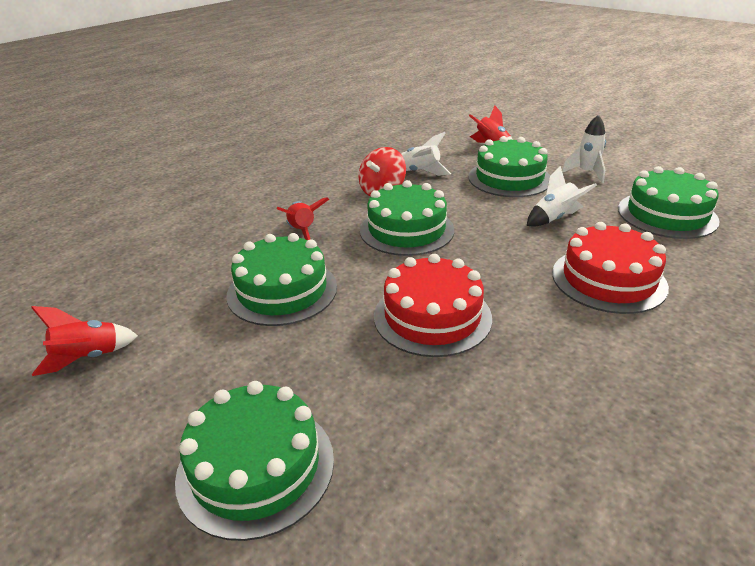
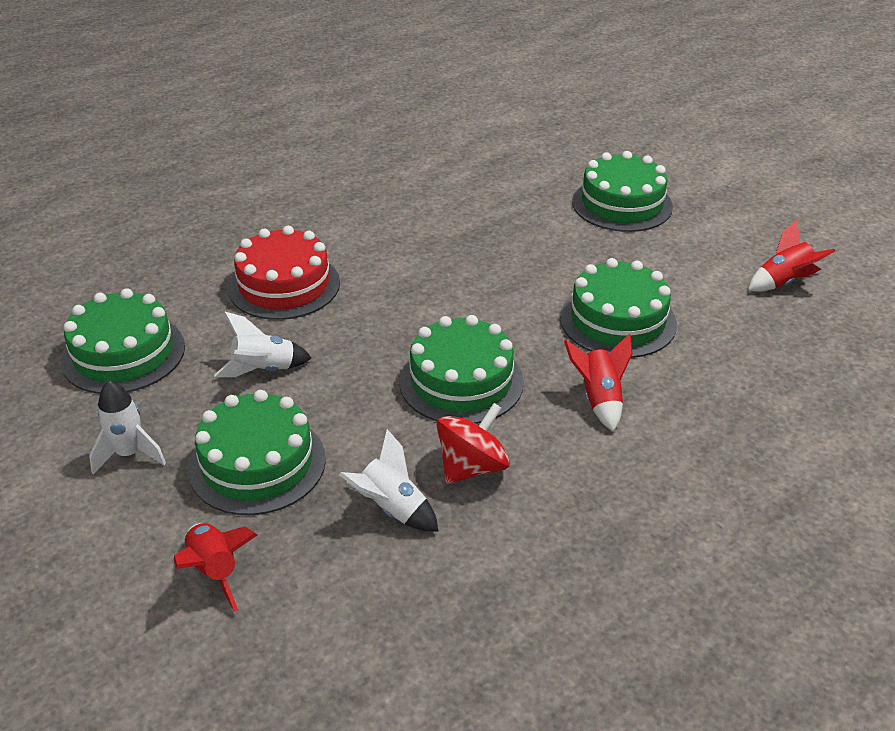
camera: 170 degrees left, 5 degrees up
red cake [374,254,492,357] -> none

